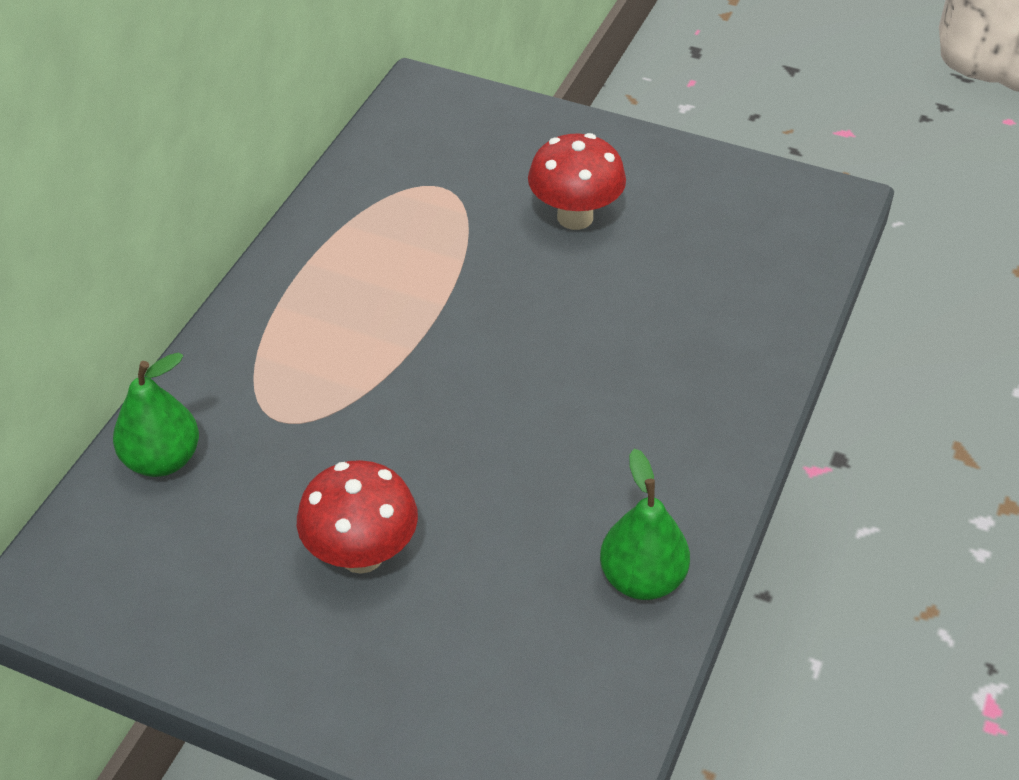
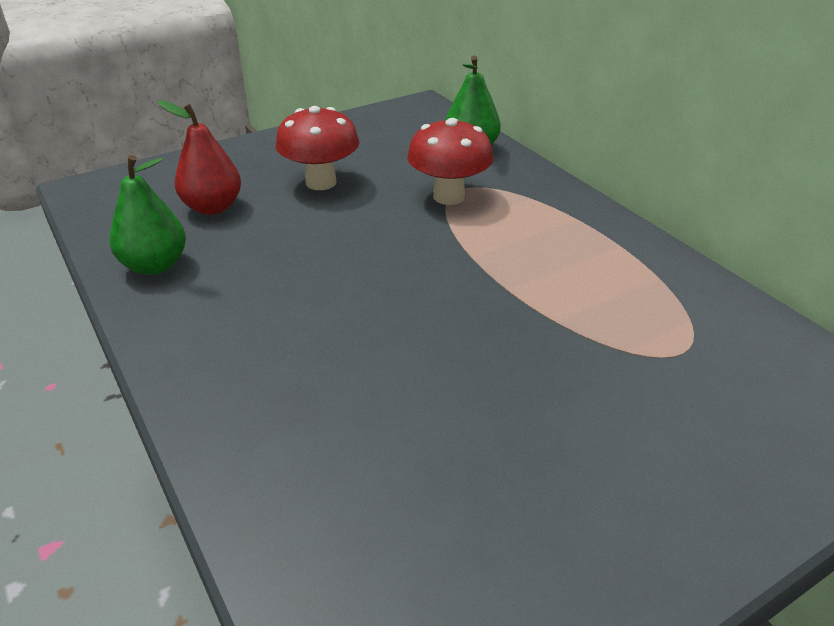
camera: 125 degrees right, 10 degrees down
red mushroom [528,133,626,230] -> red mushroom moved to [407,118,493,205]
none -> red pear [158,101,241,215]

